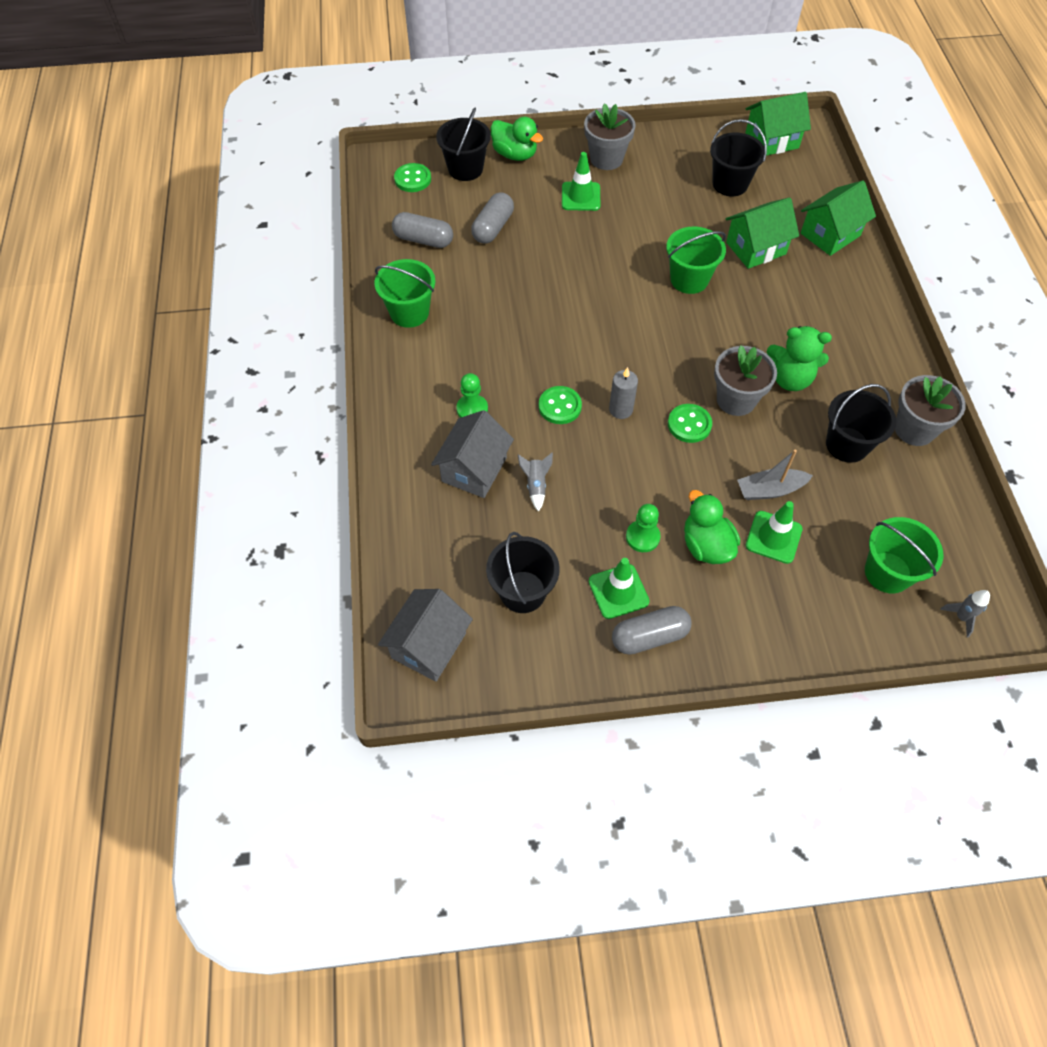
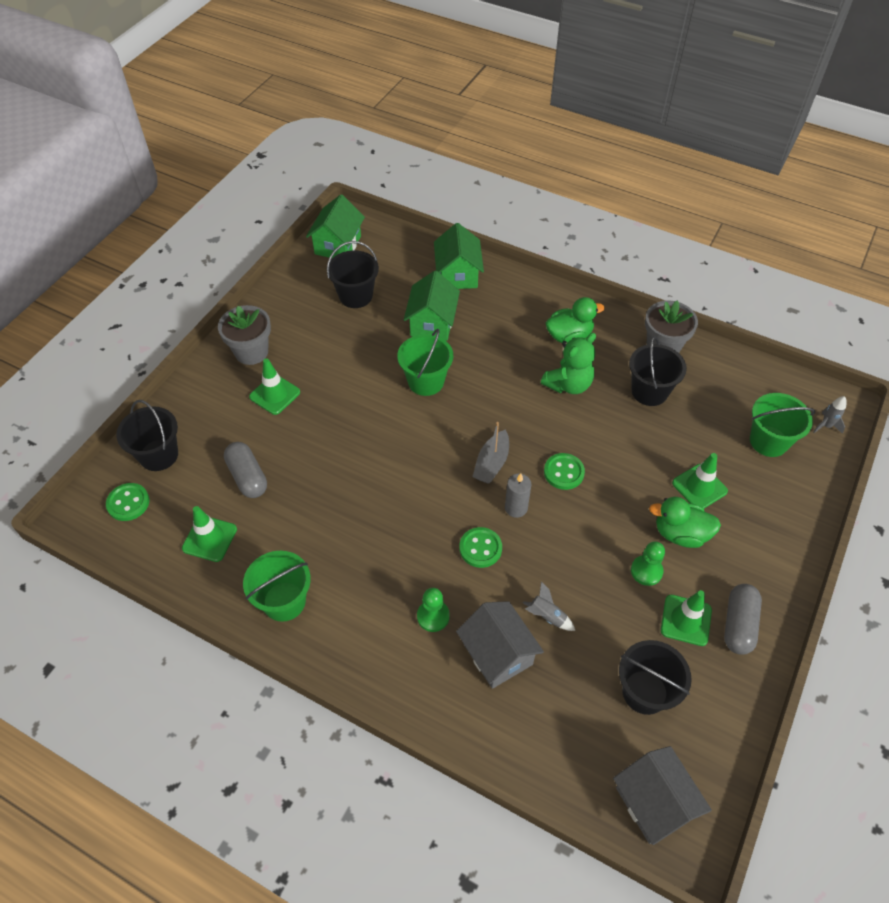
camera: 55 degrees left, 5 degrees down
grey capsule [392,212,453,248] -> green traffic cone [182,506,237,562]
green duck [491,117,543,161] -> green duck moved to [545,297,605,343]
grey flower pot [714,345,777,416] -> none
grey boat [737,450,813,500] -> grey boat moved to [473,422,509,484]

